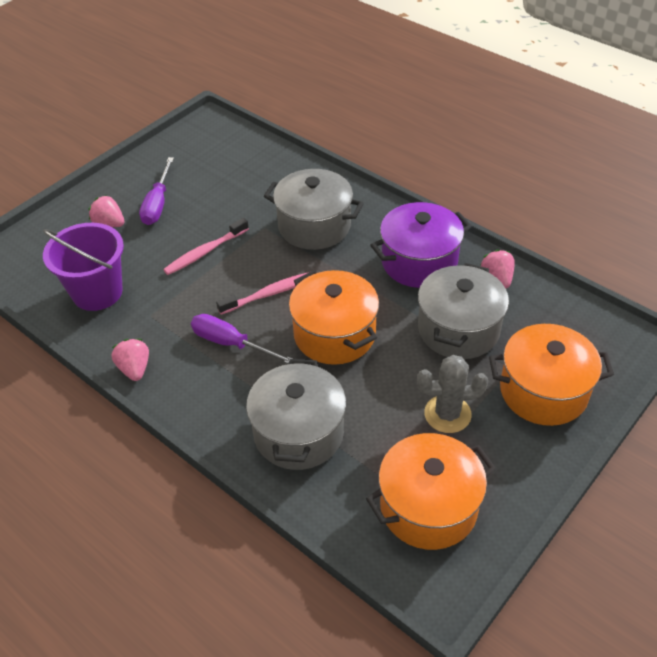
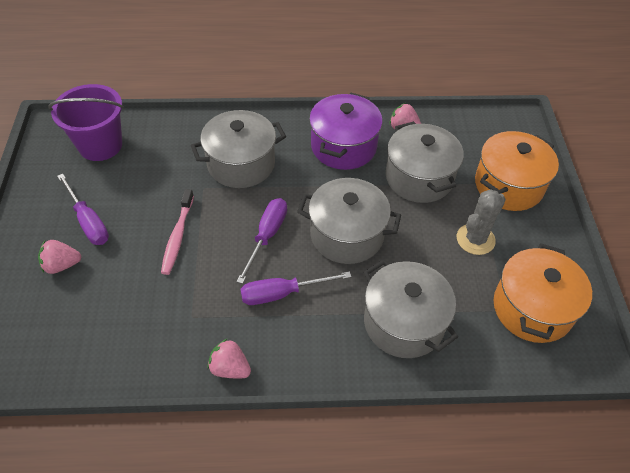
camera: 45 degrees left, 5 degrees up
purple bucket [43,223,124,311] -> purple bucket moved to [48,84,124,161]
pink toothbrush [216,272,309,314] -> purple screwdriver [237,198,287,284]
orange pot [289,270,379,365] -> grey pot [297,178,401,264]

